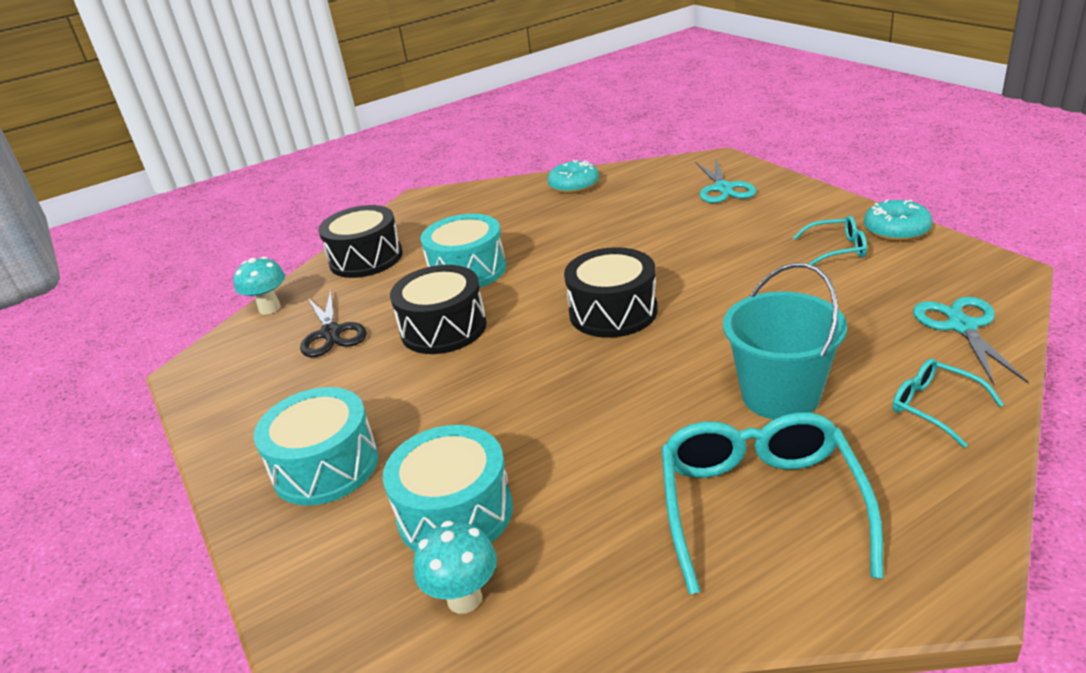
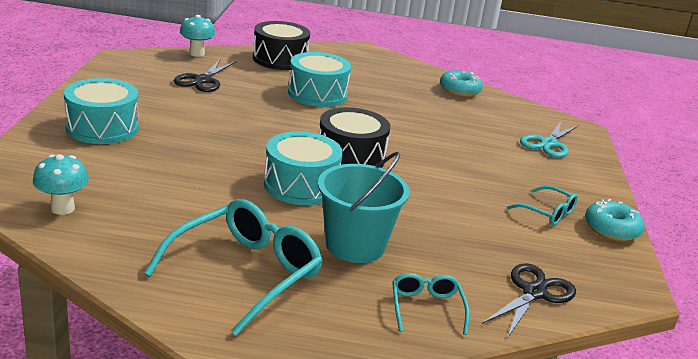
camera: 30 degrees right, 5 degrees down
turquoise drum [383,425,513,551] -> turquoise drum moved to [264,131,343,205]
black drum [390,265,487,354] -> none
turquoise scissors [913,297,1028,385] -> black scissors [482,263,576,337]

